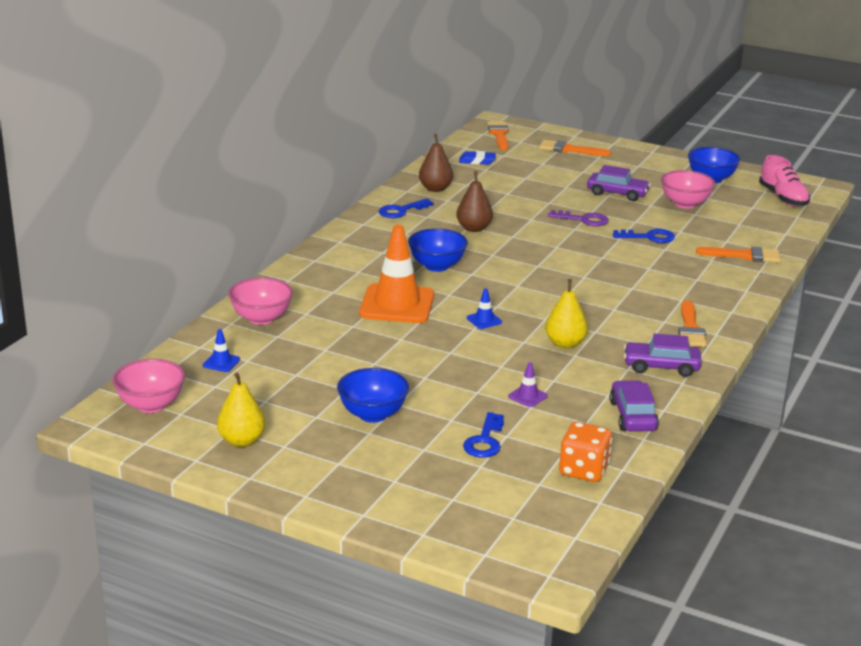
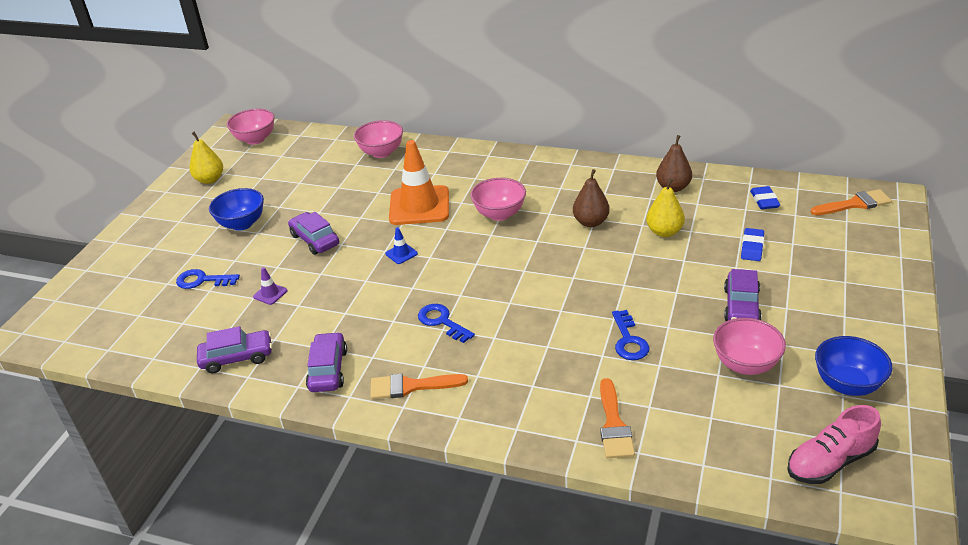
camera: 85 degrees right, 10 degrees up
blue traffic cone [203,329,240,372] -> none
blue key [379,198,433,218] -> blue key moved to [418,304,475,343]
blue bowl [408,228,468,272] -> pink bowl [471,178,526,221]
orange brush [539,140,611,156] -> none
yellow pear [545,279,588,348] -> yellow pear moved to [646,178,685,237]
purple key [548,210,609,226] -> none
orange dice [559,422,612,482] -> none
none -> purple car [288,212,339,255]
none -> blue eraser [741,228,764,261]

